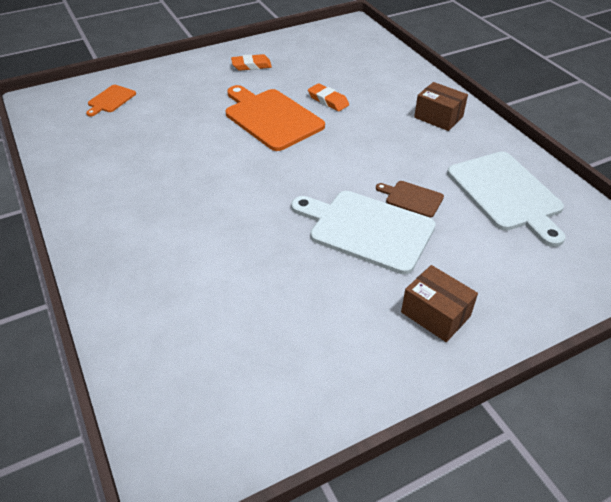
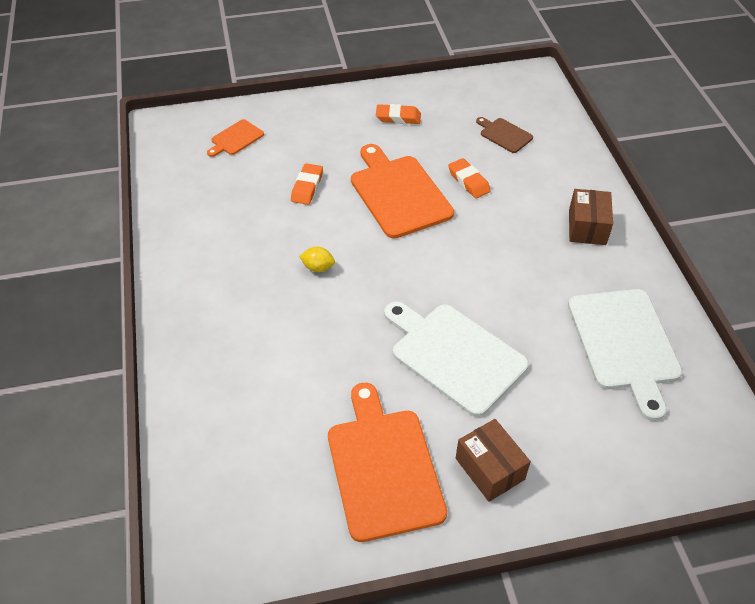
camera: 15 degrees right, 5 degrees up
brown cutting board [376,181,444,218] -> brown cutting board moved to [476,117,533,153]
brown box [414,82,468,131] -> brown box turned 45 degrees clockwise [569,189,613,245]
none -> orange eraser [291,163,323,205]
none -> yellow lemon [299,247,335,272]
none -> orange cutting board [328,383,447,542]

